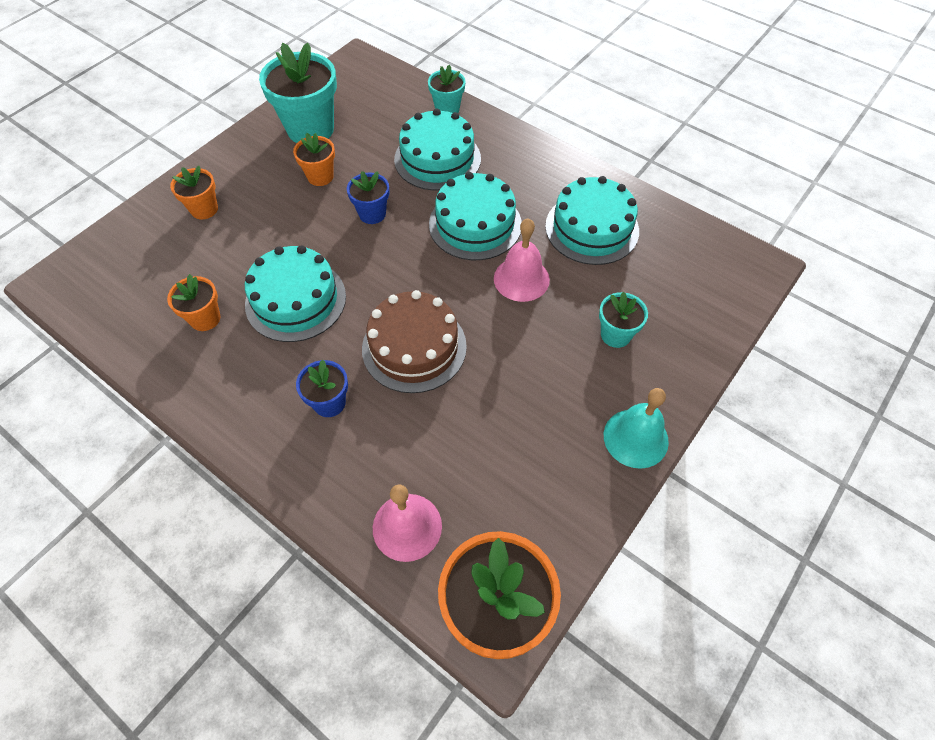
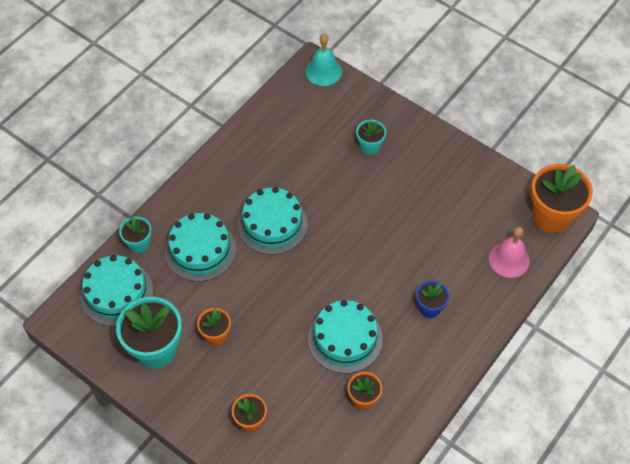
camera: 90 degrees left, 0 degrees up
blue flower pot [347,171,389,224] -> none
brown cake [362,290,467,393] -> none
pink bell [494,218,550,302] -> none
turquoise cake [545,176,639,265] -> turquoise cake moved to [80,255,153,326]
turquoise bell [604,388,669,469] -> turquoise bell moved to [306,34,342,86]

